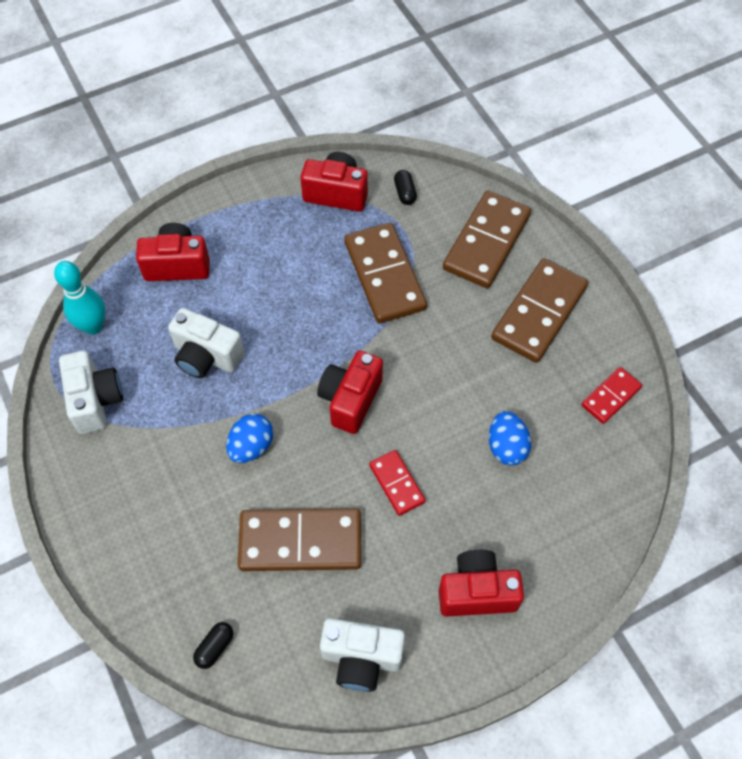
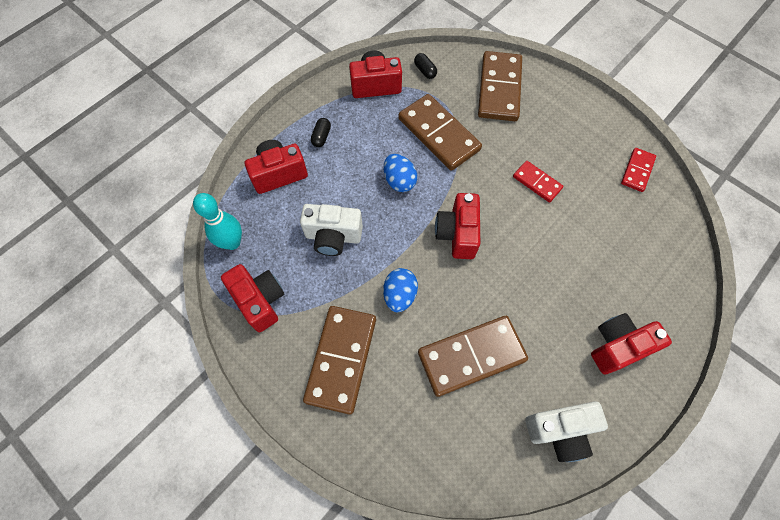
camera: 20 degrees left, 5 degrees up
white camera [59,350,123,434] -> red camera [221,264,284,332]
black capsule [193,622,233,669] -> black capsule moved to [311,118,331,147]
red domino [369,450,426,516] -> red domino moved to [513,161,563,202]
blue egg [489,411,531,466] -> blue egg moved to [384,154,417,192]
brown domino [491,258,588,363] -> brown domino moved to [303,306,376,415]

